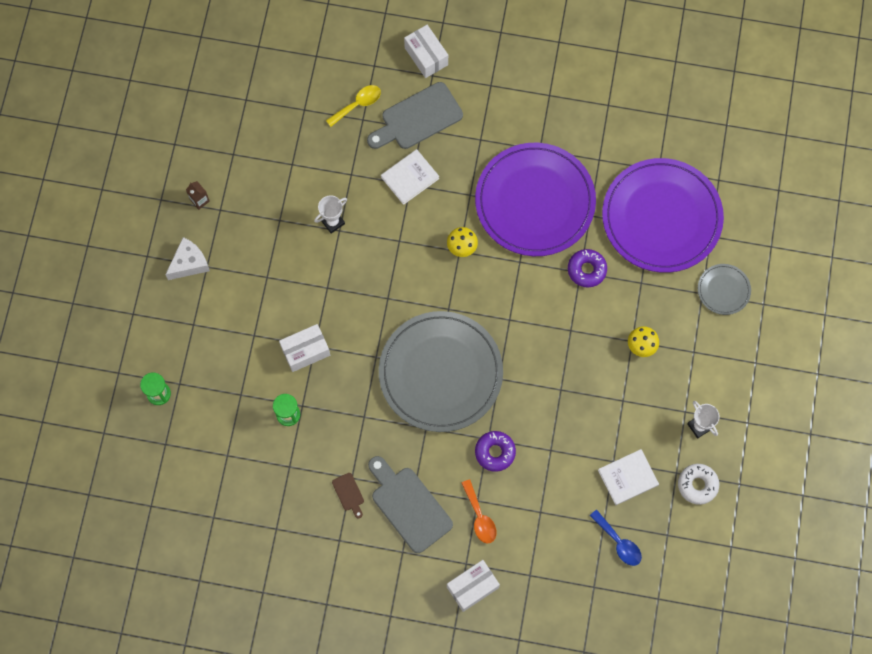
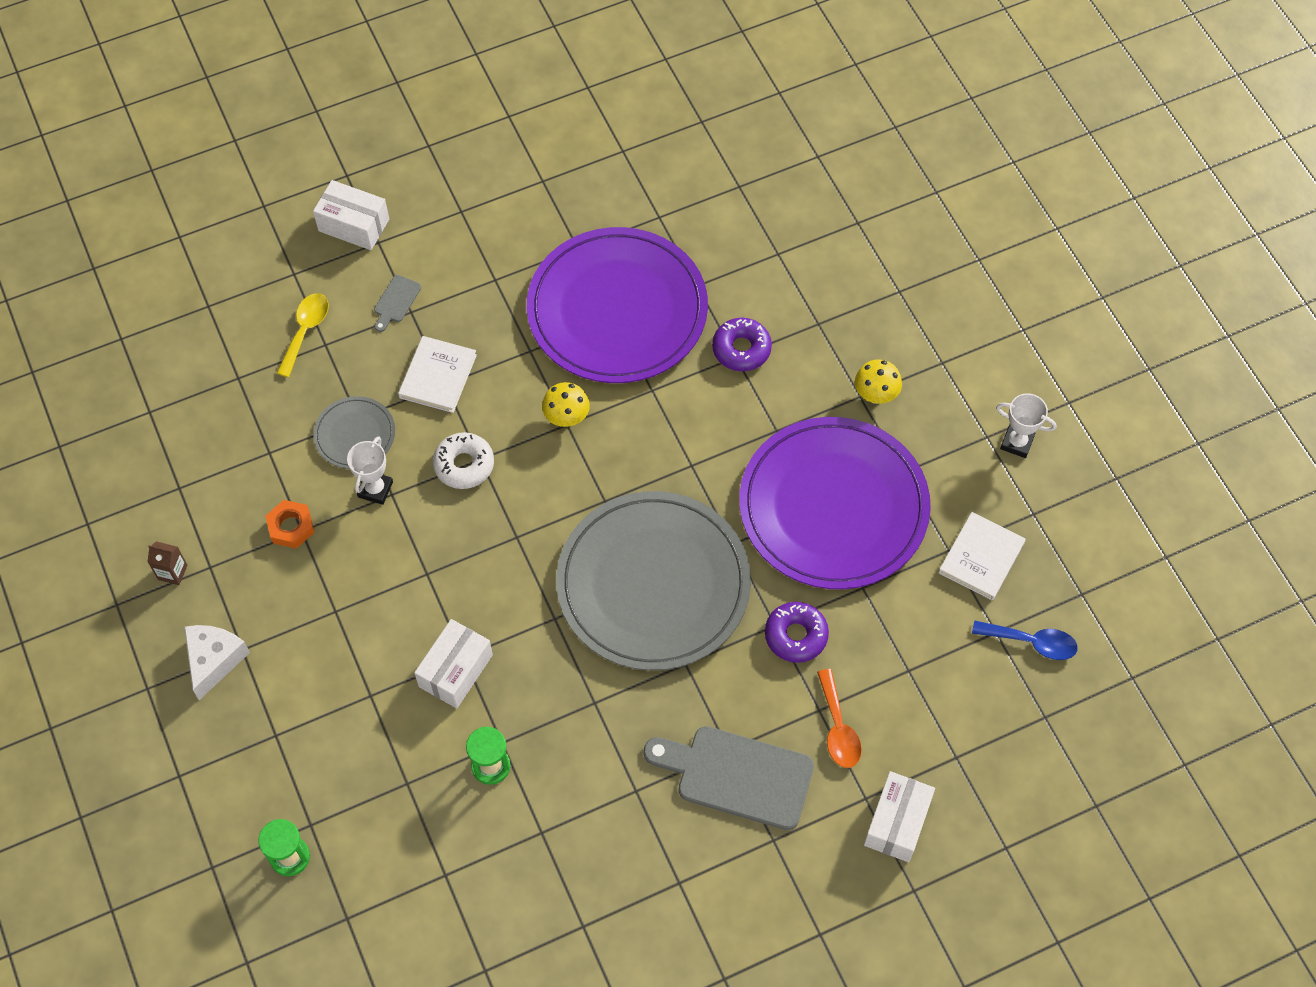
camera: 35 degrees left, 10 degrees down
brown cutting board [332,473,364,518] -> none
grey cutting board [367,82,463,149] -> grey cutting board [374,275,421,332], size x0.44
orange spoon [462,479,496,544] -> orange spoon turned 45 degrees clockwise [817,669,862,768]
purple plate [602,158,724,273] -> purple plate moved to [739,417,931,589]
white donut [678,464,719,505] -> white donut moved to [433,432,494,489]
grey plate [698,264,751,315] -> grey plate moved to [313,396,395,469]
none -> orange nut [265,500,315,549]

